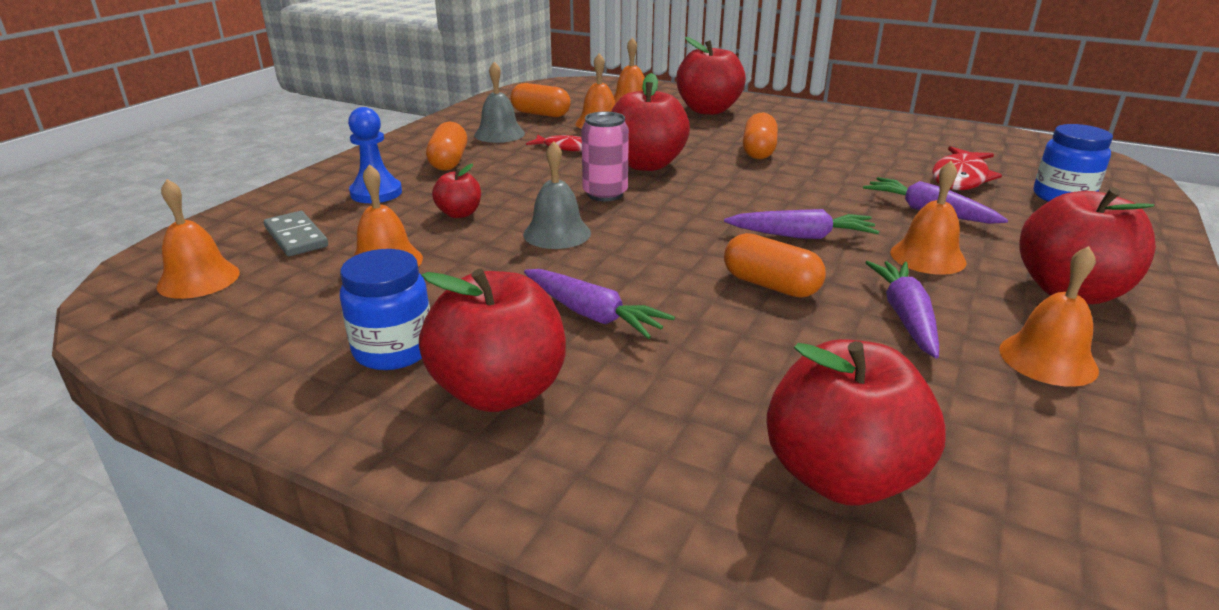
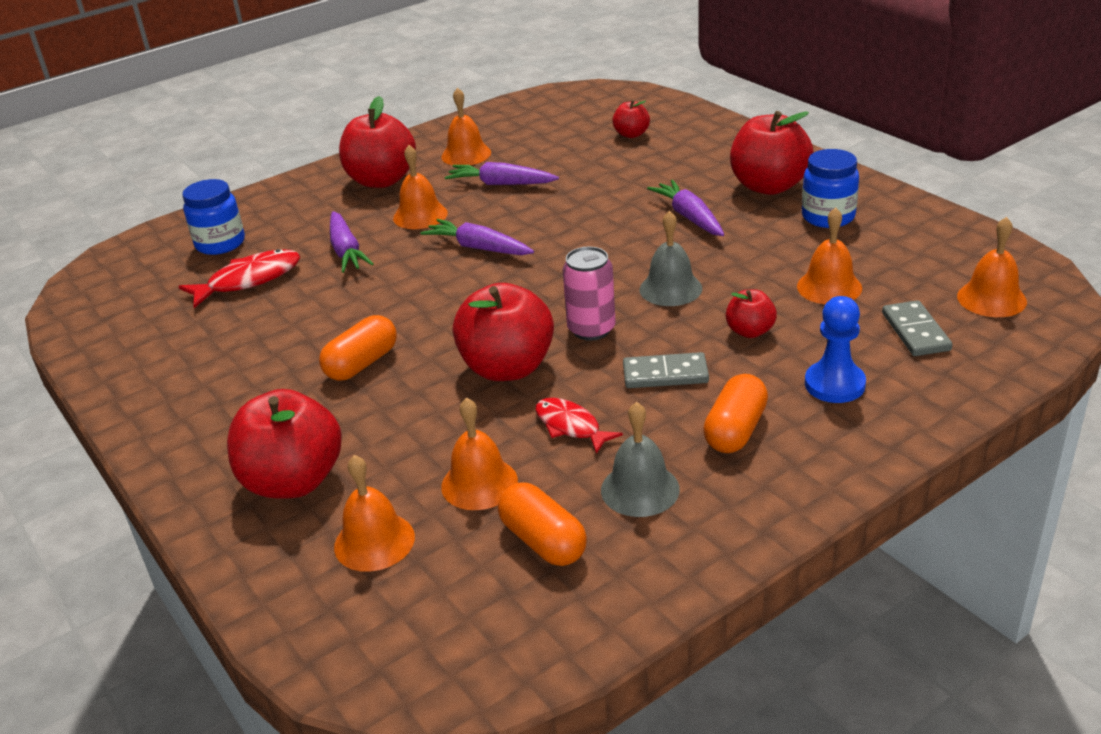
camera: 150 degrees left, 5 degrees up
orange capsule [724,233,826,298] -> none
red apple [766,339,946,506] -> red apple [612,100,650,138], size x0.51
purple carrot [865,261,939,358] -> purple carrot turned 75 degrees clockwise [445,162,559,185]
none -> grey domino [623,352,709,388]

